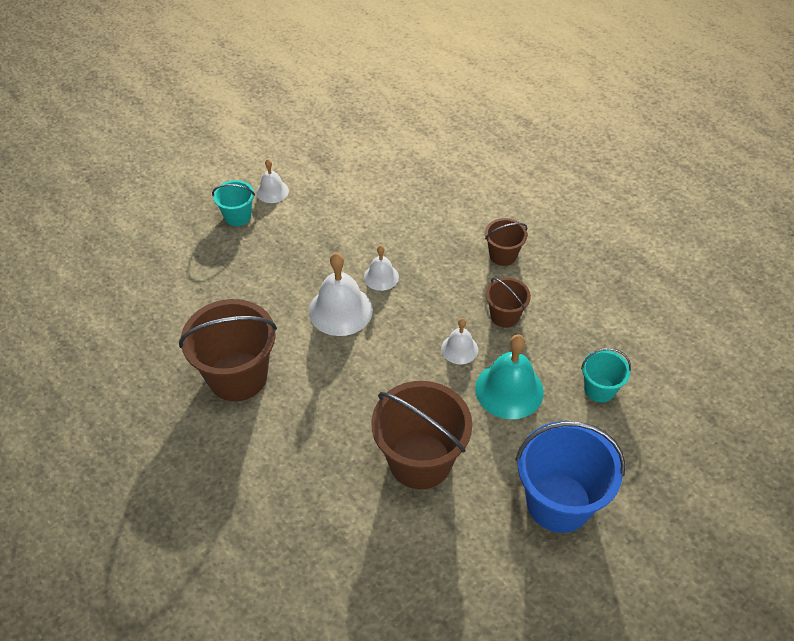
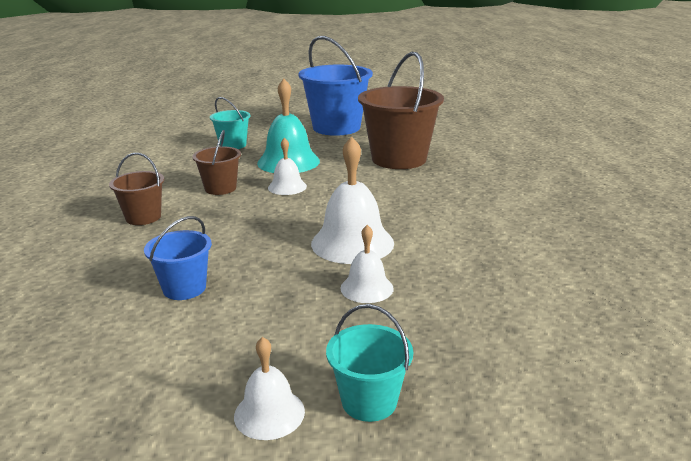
camera: 140 degrees left, 25 degrees down
brown bucket [179,299,277,401] -> none
white bell [364,245,399,291] -> white bell moved to [340,225,394,303]
none -> blue bucket [144,216,212,300]

